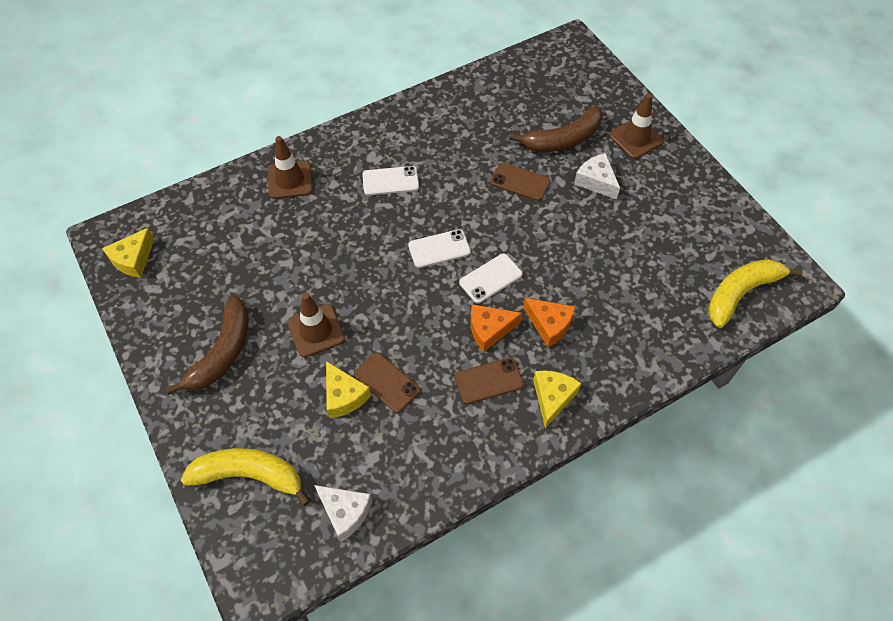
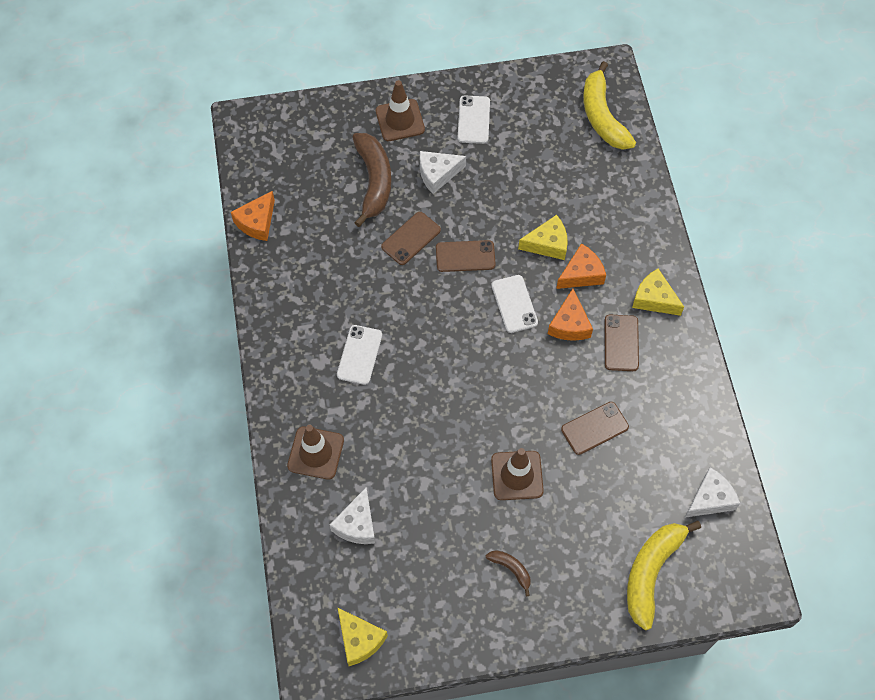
camera: 70 degrees left, 5 degrees up
brown banana [166,295,249,395] -> brown banana [486,550,531,596], size x0.47
yellow cheese [326,361,371,418] -> yellow cheese moved to [518,215,568,260]
white phone [408,229,471,268] -> white phone moved to [458,96,490,144]
none -> orange cheese [231,191,275,241]
none -> white cheese [329,487,376,544]
none -> brown phone [436,240,496,272]

